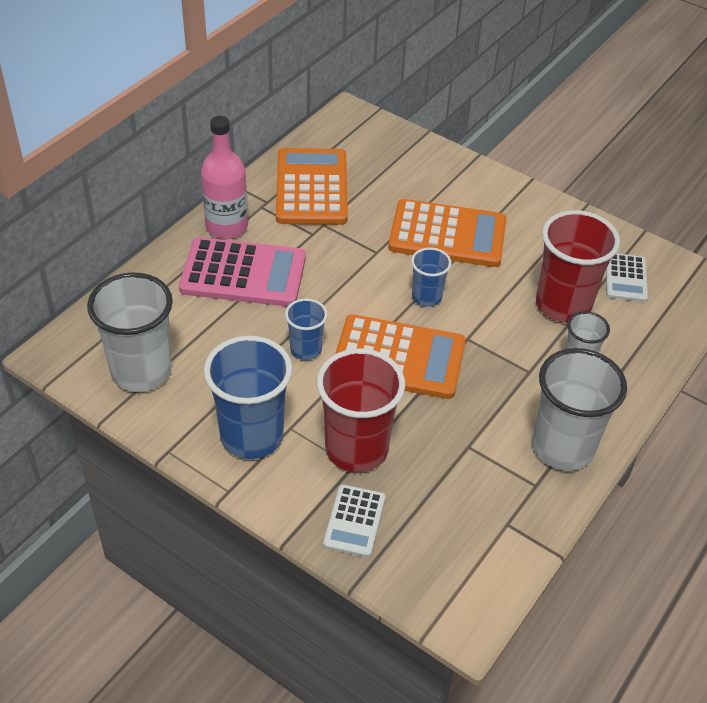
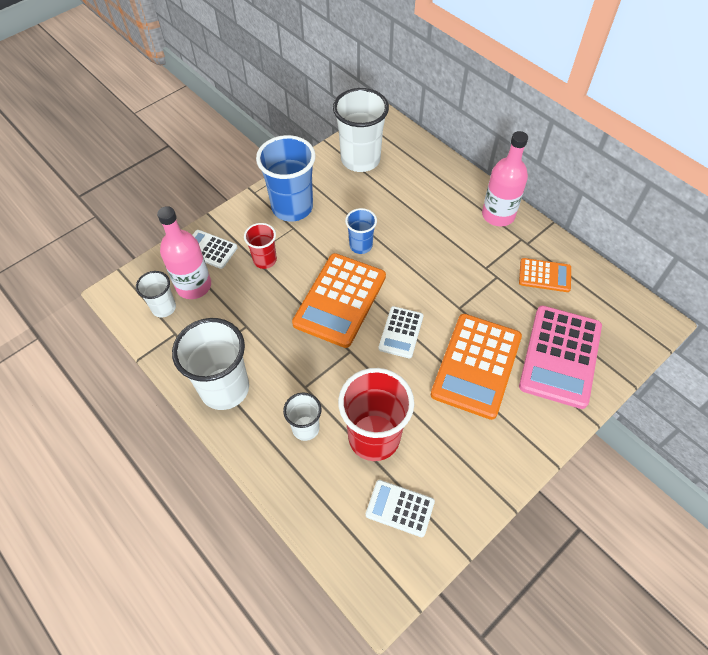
camera: 105 degrees right, 10 degrees up
pink calculator [179,237,306,307] -> pink calculator moved to [519,306,602,409]
orange calculator [276,148,348,225] -> orange calculator [519,258,571,292], size x0.53
red cup [317,348,405,472] -> red cup [244,223,277,269], size x0.54
blue cup [411,247,452,307] -> white calculator [378,306,424,358]
none -> white cup [136,271,176,318]
none -> pink bottle [157,206,211,299]

